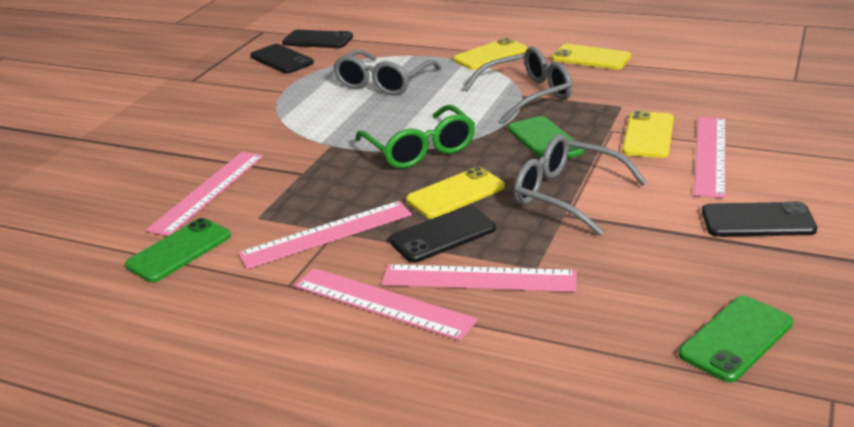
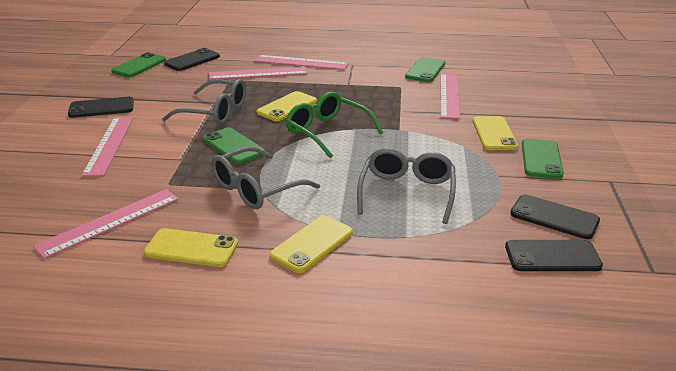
camera: 160 degrees right, 0 degrees up
pink ruler [238,201,412,269] -> pink ruler moved to [33,189,179,259]
black phone [389,206,496,263] -> black phone moved to [164,48,220,71]
yellow phone [622,111,674,158] -> yellow phone moved to [473,116,519,150]
none -> green phone [522,139,564,179]

